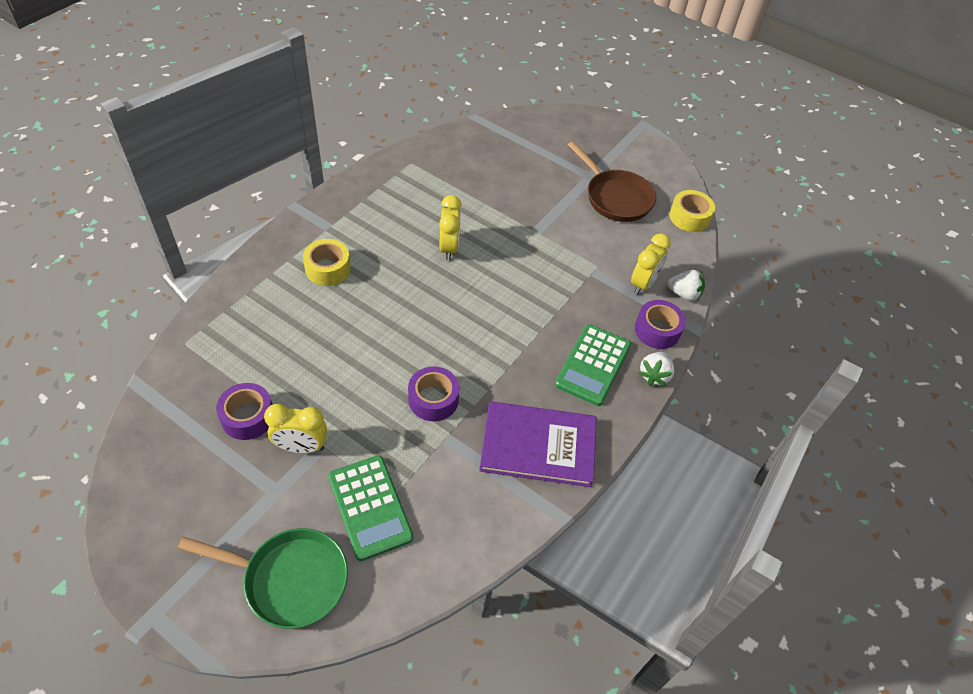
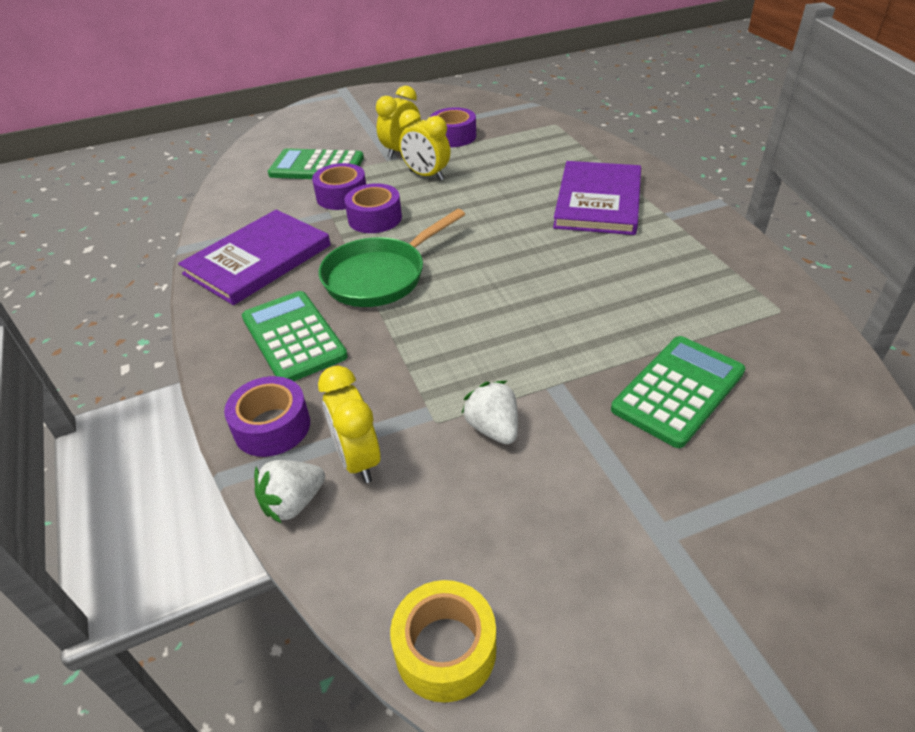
camera: 130 degrees right, 10 degrees down
green pan [178,528,348,629] -> green pan moved to [319,209,465,307]
yellow tape [303,239,351,286] -> purple book [553,161,641,235]
yellow clock [439,195,461,260] -> yellow clock moved to [399,109,450,180]
brown pan [568,141,656,222] -> none
white strawberry [638,352,674,386] -> white strawberry moved to [462,381,518,444]
none -> purple tape [312,163,366,210]
none -> green calculator [611,336,746,448]

